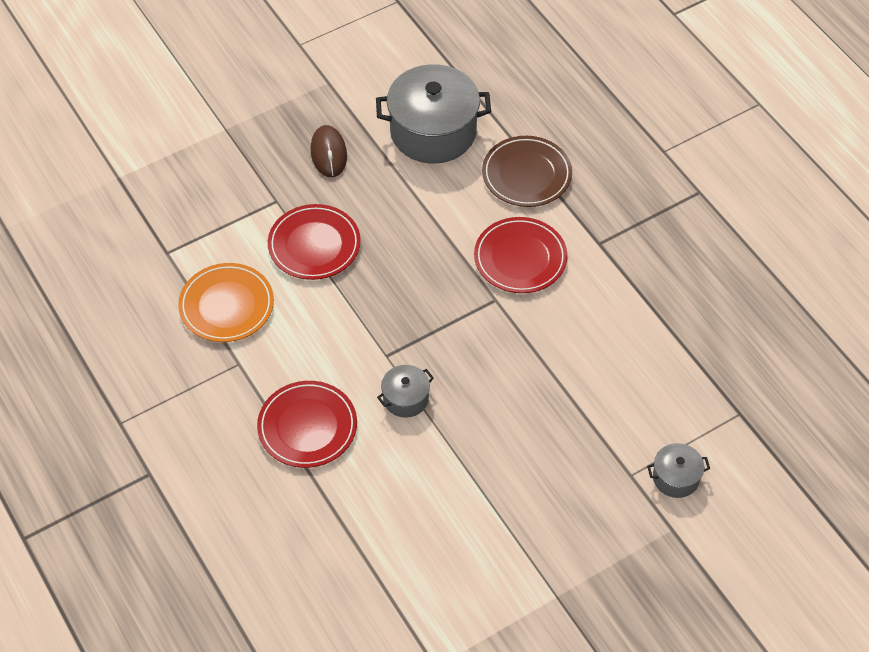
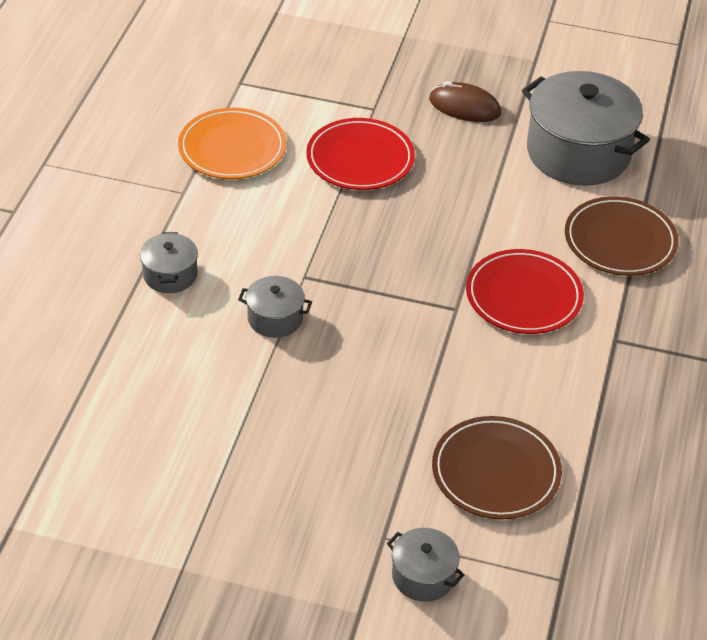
camera: 45 degrees right, 10 degrees down
red plate [257,381,357,468] -> grey pot [140,232,198,293]
brown mouse [311,125,347,177] -> brown mouse turned 75 degrees clockwise [429,81,501,122]
none -> brown plate [432,416,562,520]

